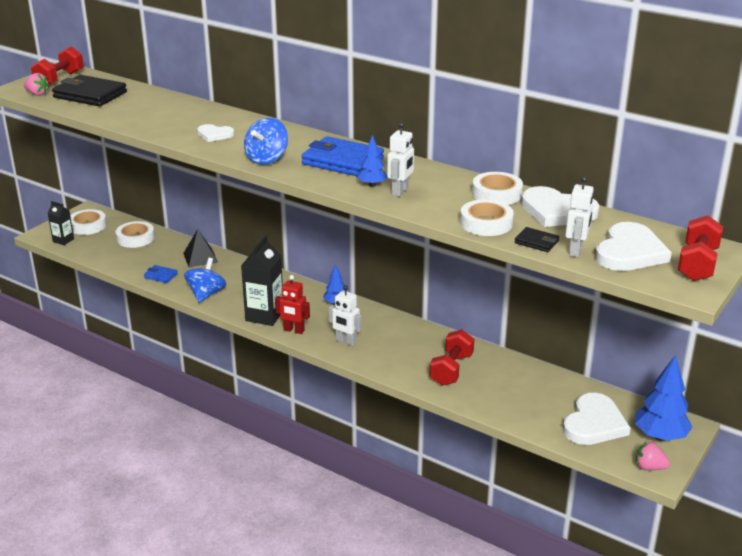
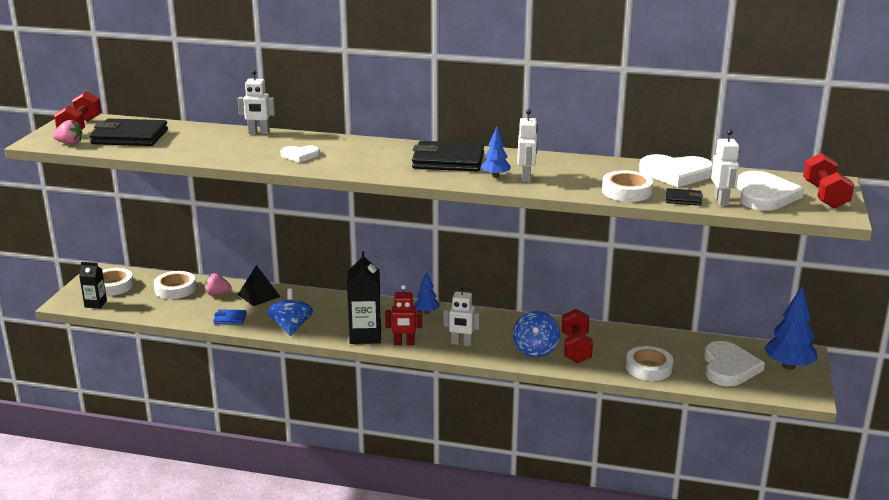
camera: 20 degrees left, 5 degrees down
blue spinning top [244,118,288,165] -> blue spinning top moved to [513,311,560,357]
blue wallet [302,136,384,176] -> black wallet [412,141,484,171]
white tape [472,172,523,205] -> white tape moved to [626,346,673,381]
pink strawberry [636,442,670,470] -> pink strawberry moved to [205,273,232,296]
none -> white robot [238,70,275,134]

